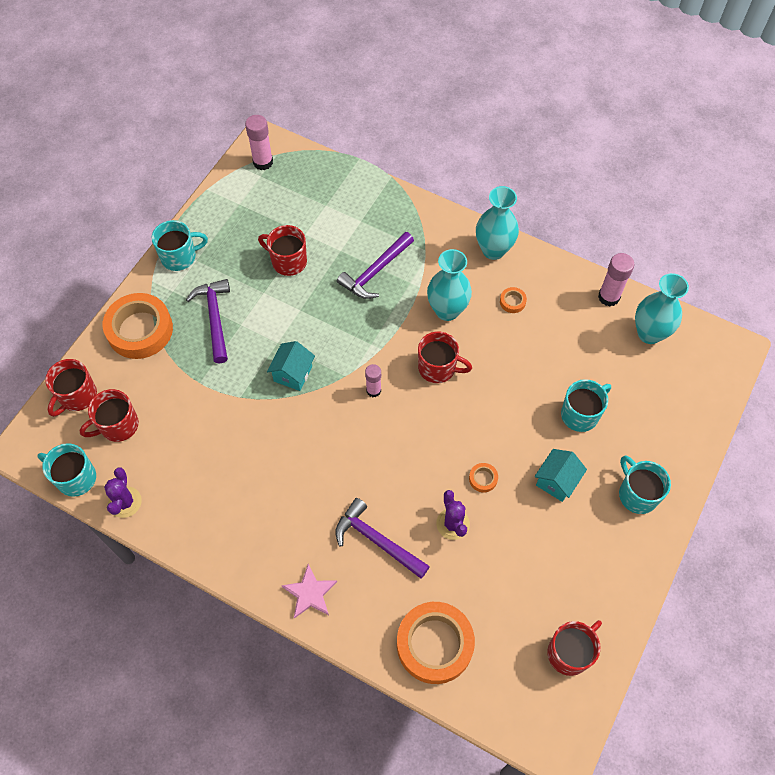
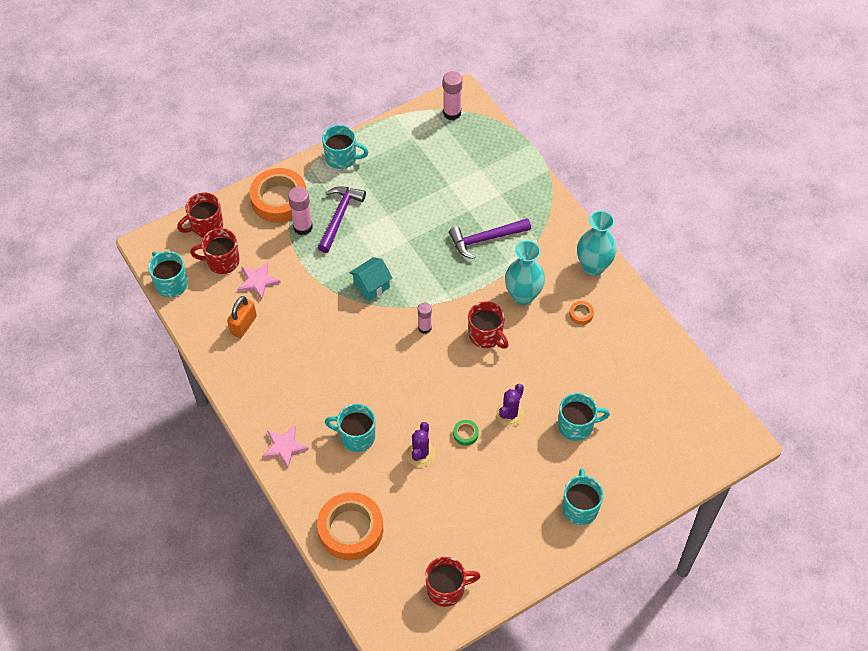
camera: 30 degrees right, 5 degrees down
purple cactus [104,468,142,518] -> purple cactus moved to [496,384,525,427]
red mug [258,225,307,276] -> none
purple hammer [335,498,430,579] -> turquoise mug [325,404,375,452]
orange tape [469,463,498,493] -> green tape [453,420,479,446]
turquoise house [535,449,587,502] -> none
pink glue stick [598,253,634,306] -> pink glue stick moved to [288,187,313,235]
turquoise vase [635,273,689,344] -> none
none -> orange padlock [227,296,257,338]
none -> pink star [237,262,281,300]

